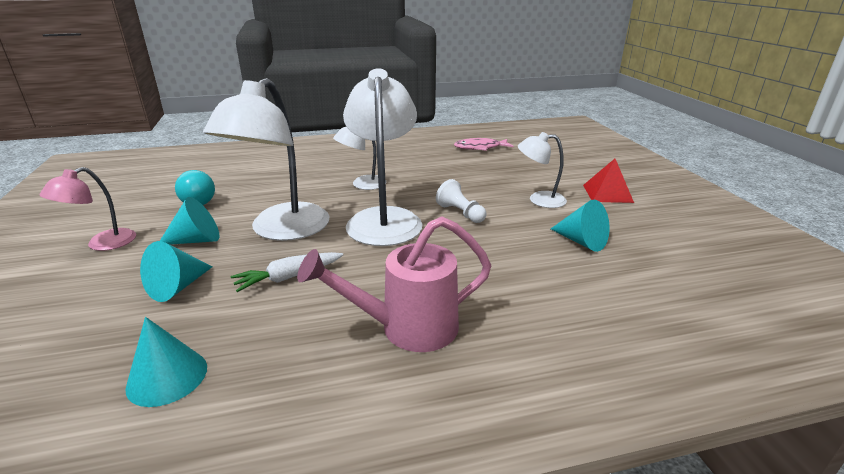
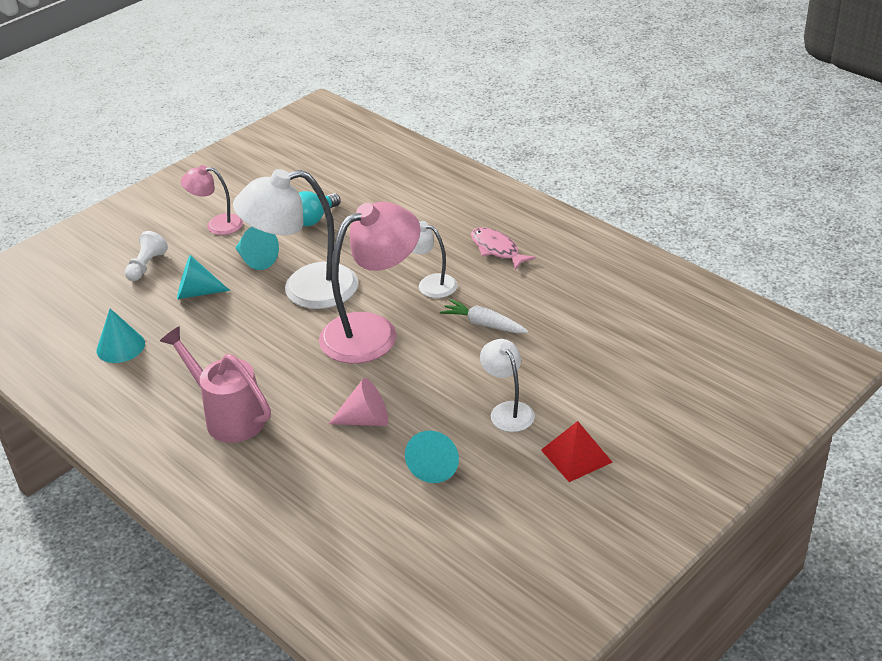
camera: 60 degrees right, 10 degrees up
white carrot [231,252,343,292] -> white carrot moved to [440,299,528,333]
white lamp [343,68,422,246] -> pink lamp [319,202,420,364]
white pawn [436,179,486,223] -> white pawn moved to [125,231,168,281]
pink fish [454,138,513,151] -> pink fish moved to [471,227,536,270]
none -> pink cone [328,378,388,426]

